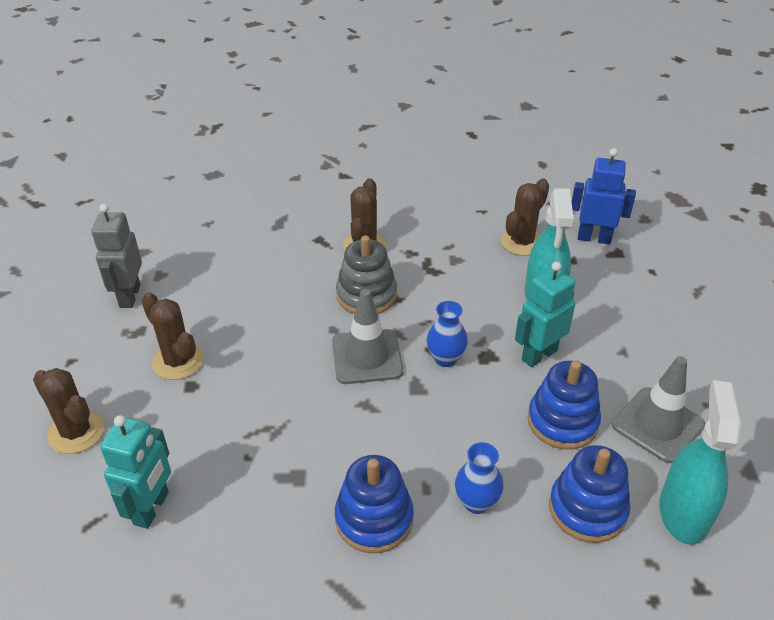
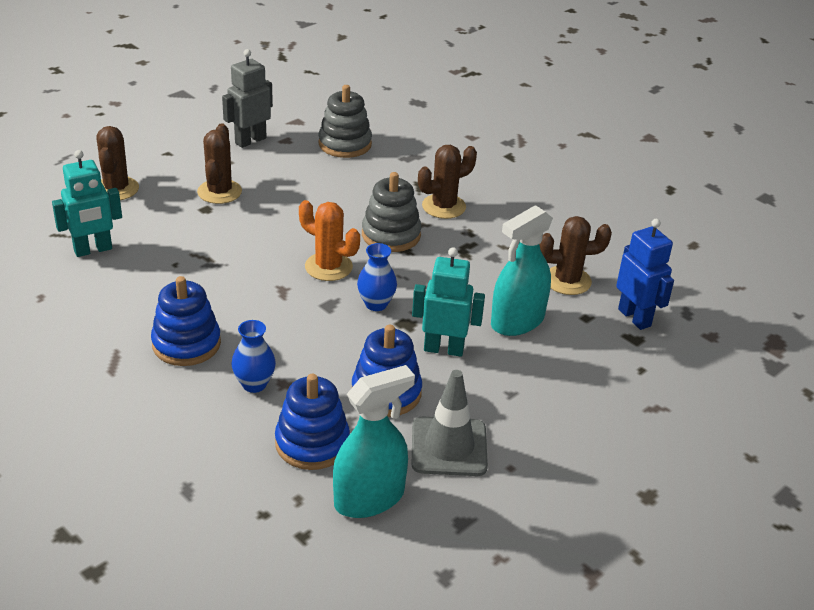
camera: 45 degrees right, 5 degrees down
grey traffic cone [332,289,403,384] -> orange cactus [299,200,360,281]
none -> grey stacking toy [318,85,372,158]

